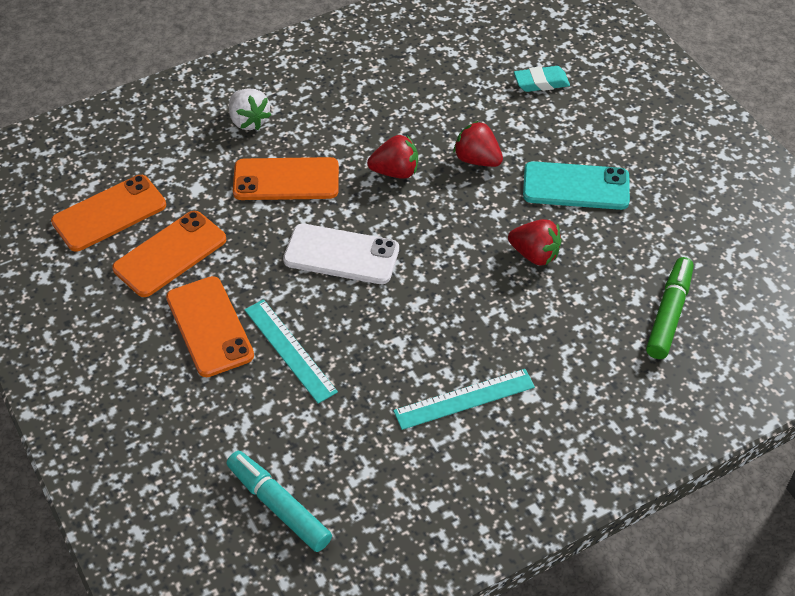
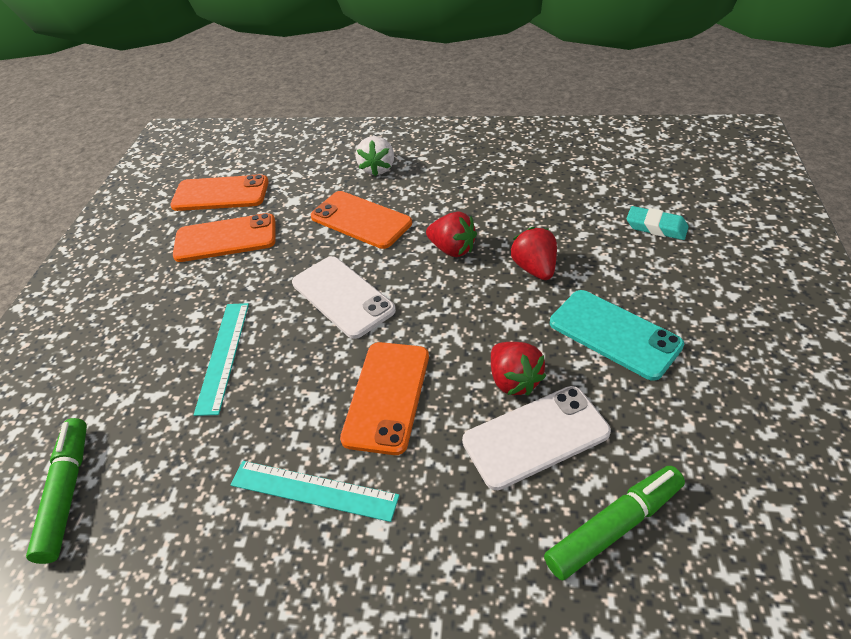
camera: 40 degrees right, 5 degrees down
orange phone [166,276,254,377] -> orange phone moved to [340,342,429,455]
turquoise marker [227,451,332,552] -> green marker [26,418,87,564]
none -> white phone [462,386,611,490]

